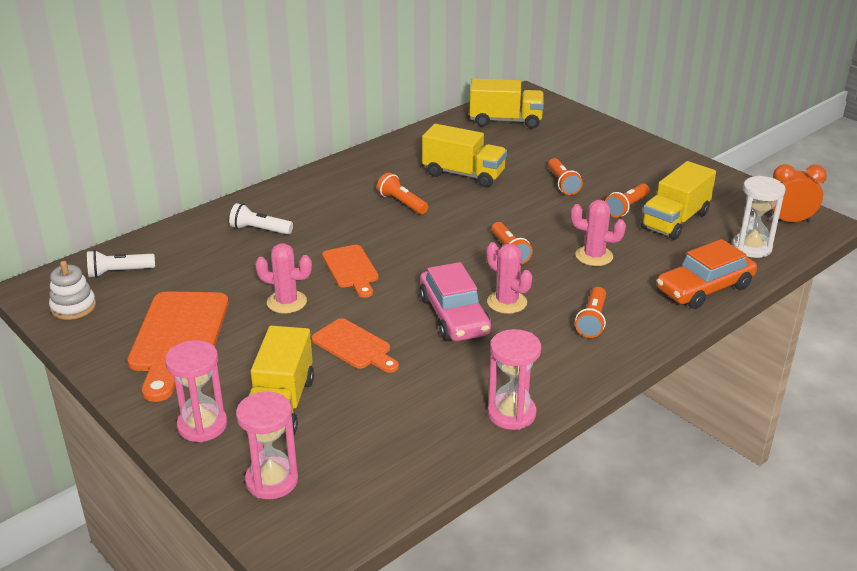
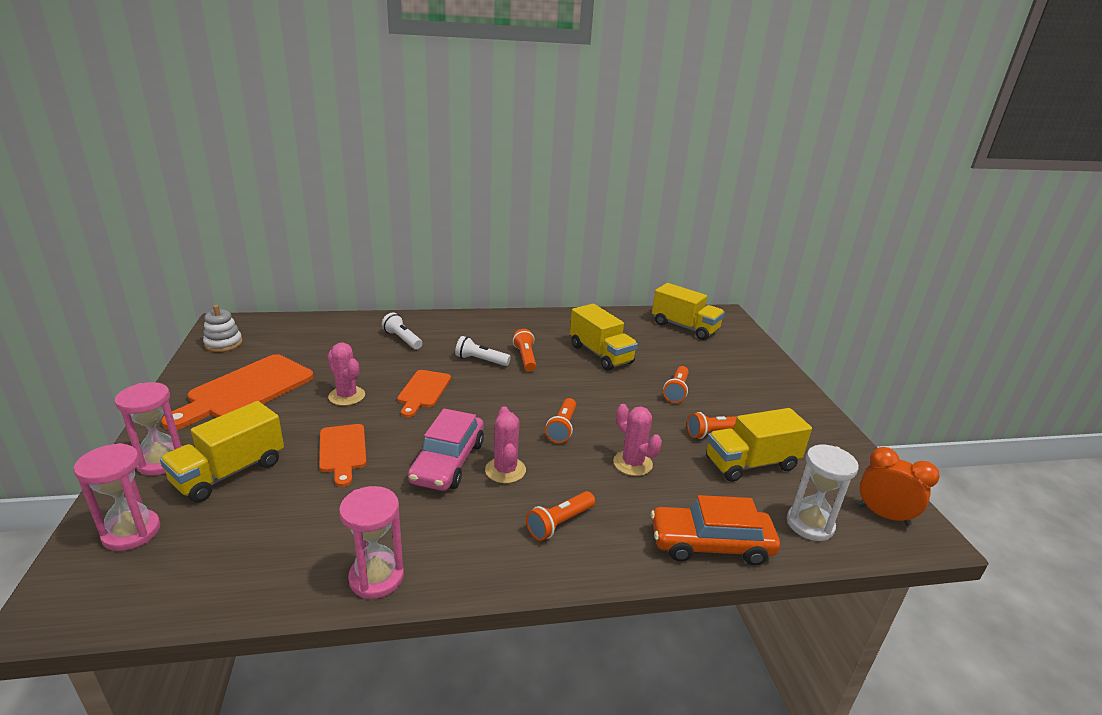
camera: 30 degrees right, 5 degrees down
white flashlight [87,250,155,278] -> white flashlight moved to [455,336,511,366]

